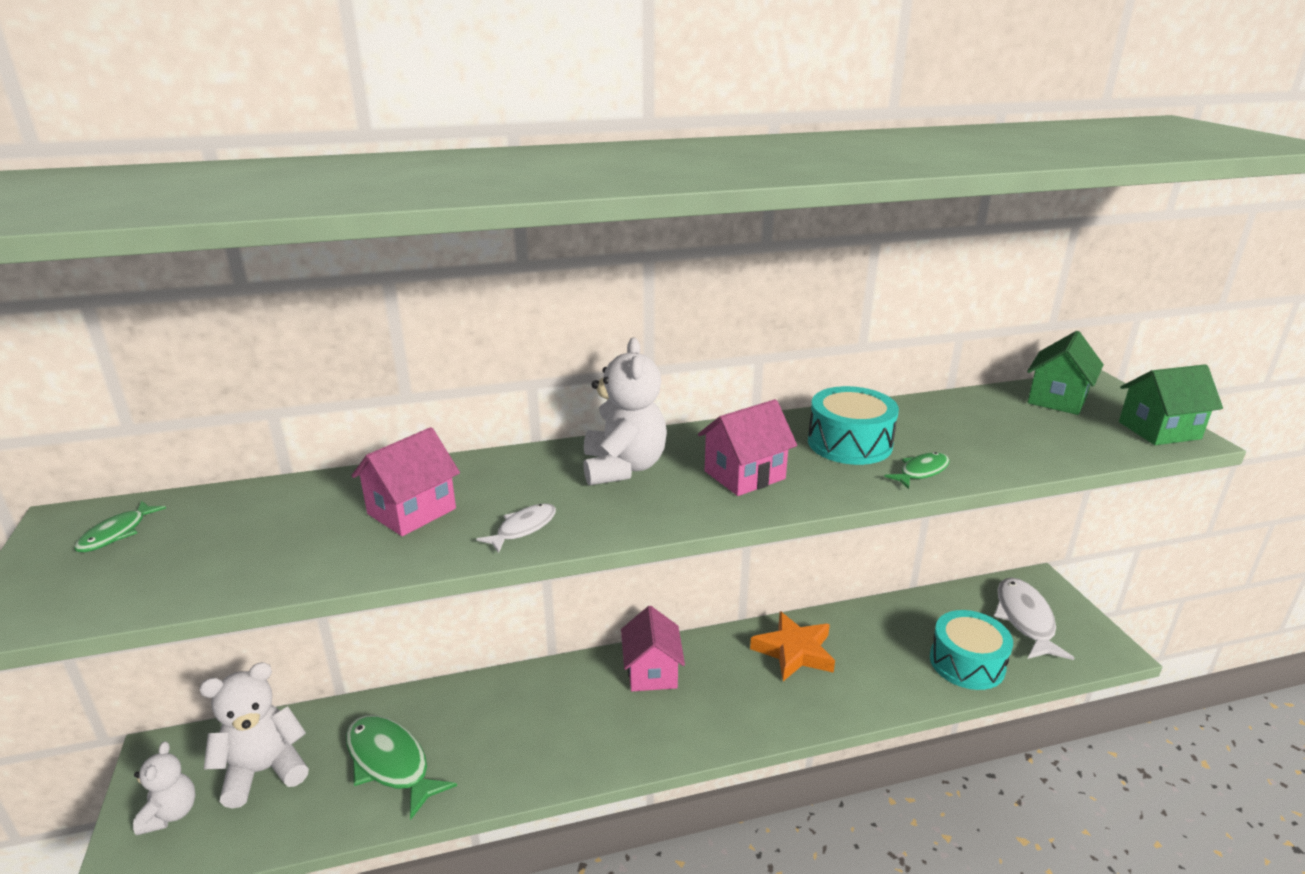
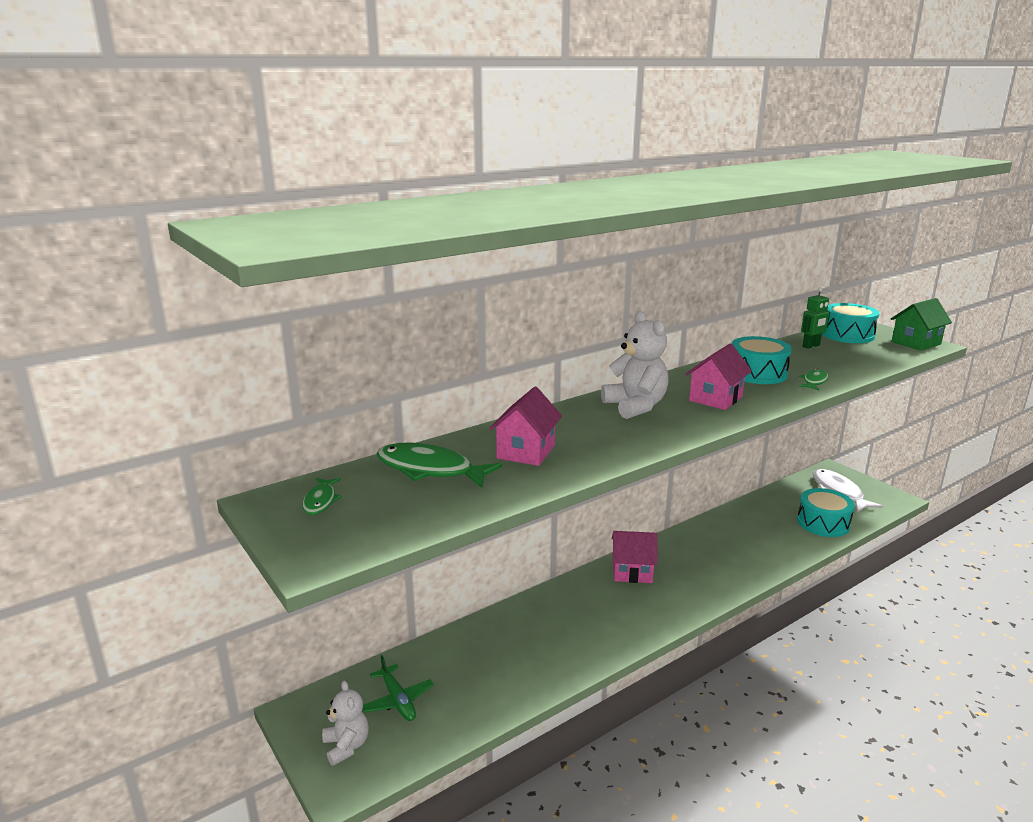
camera: 20 degrees left, 5 degrees down
white teddy bear [200,662,309,809] -> green plane [363,655,434,721]
green fish [346,715,457,820] -> green fish moved to [376,443,503,488]
white fish [476,503,556,553] -> none
pink house [621,606,685,691] -> pink house turned 60 degrees counterclockwise [612,531,658,583]
orange star [750,611,835,681] -> none
green house [1027,331,1104,415] -> turquoise drum [822,303,880,343]
none -> green robot [801,287,830,349]

